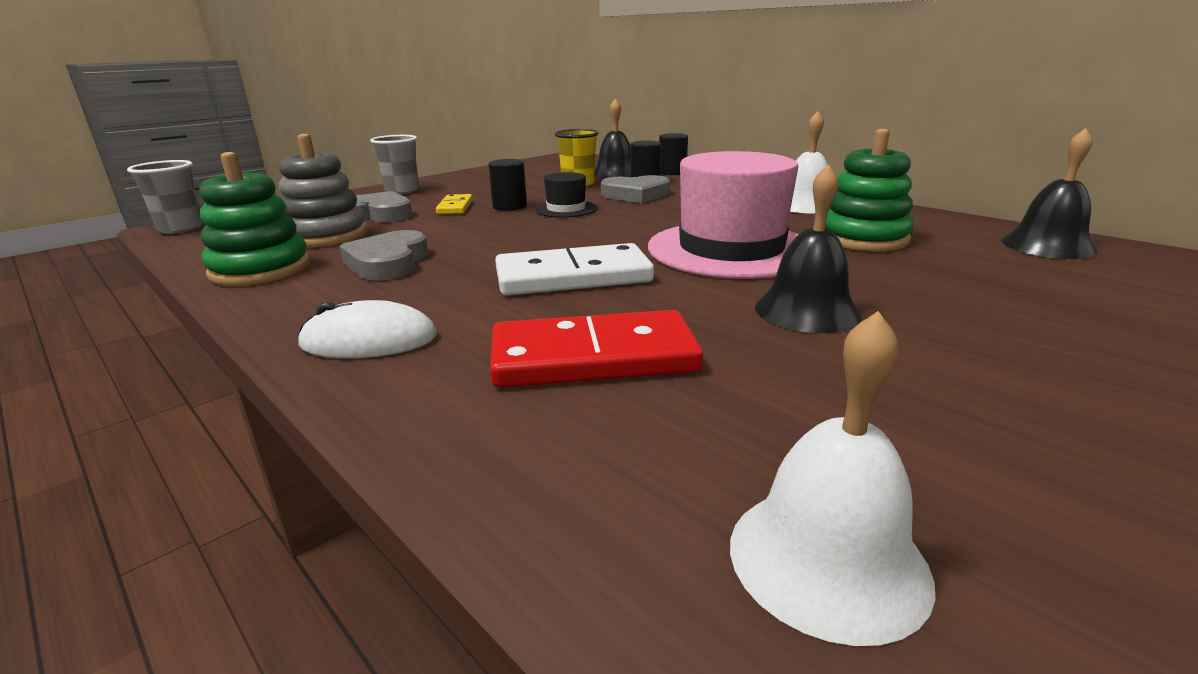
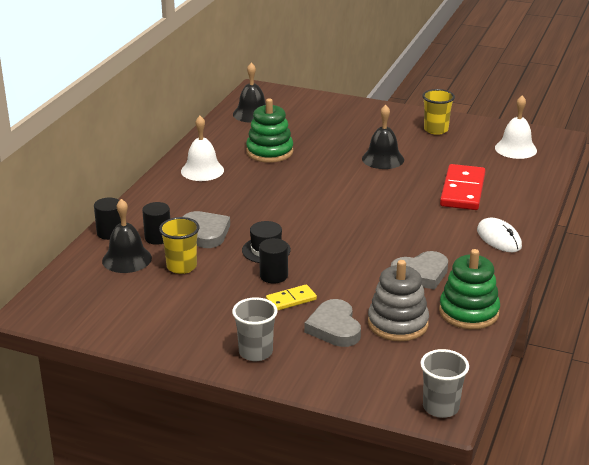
camera: 115 degrees left, 5 degrees up
red domino [490,310,703,388] -> red domino turned 45 degrees clockwise [440,164,486,210]
white domino [495,243,654,296] -> none
pink hat [648,151,799,279] -> none
none -> yellow cup [422,89,455,135]

